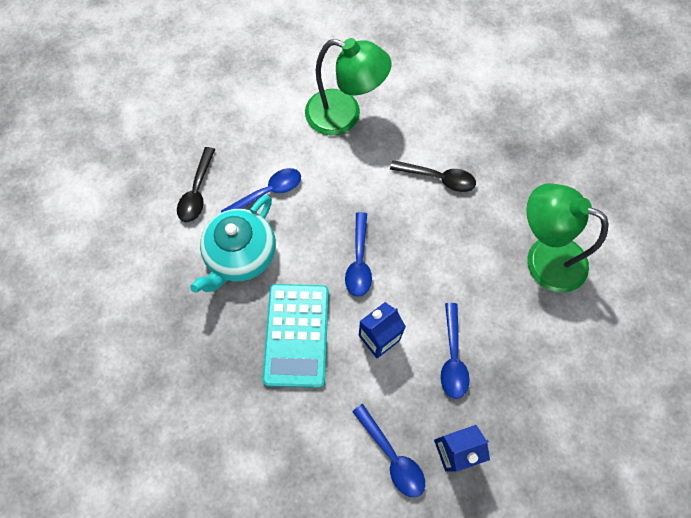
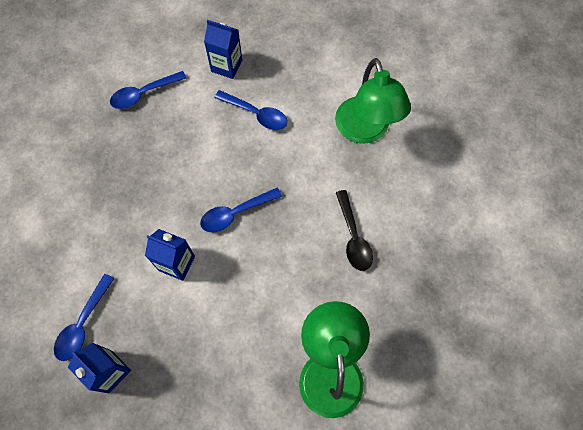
camera: 60 degrees right, 0 degrees up
black spoon [177,147,215,222] -> blue carton [204,20,242,79]
turquoise teapot [190,195,276,293] -> none
turquoise calculator [262,284,329,388] -> none
blue spoon [441,303,470,399] -> blue spoon moved to [110,71,187,109]

